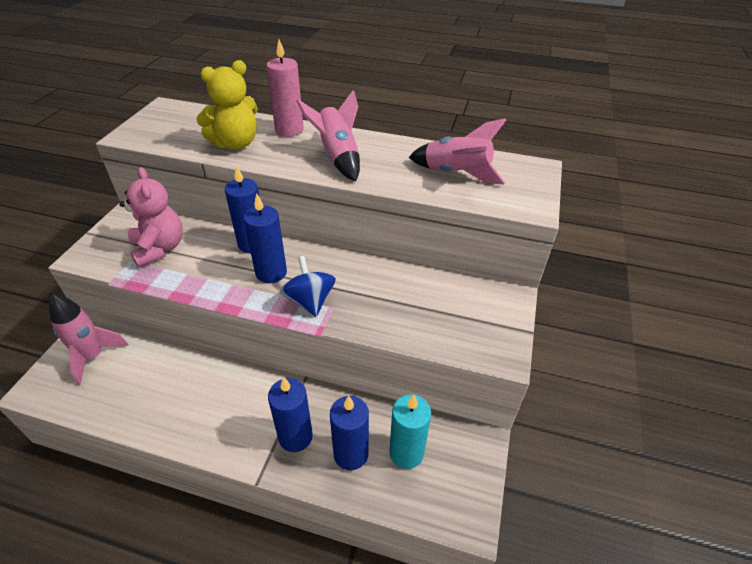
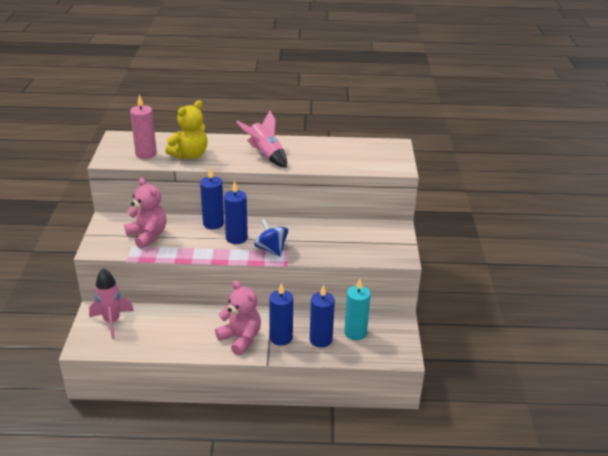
camera: 15 degrees left, 10 degrees down
pink candle [266,40,304,136] -> pink candle moved to [130,95,157,159]
pink rocket [409,118,506,185] -> none
none -> pink teddy bear [215,280,261,355]

